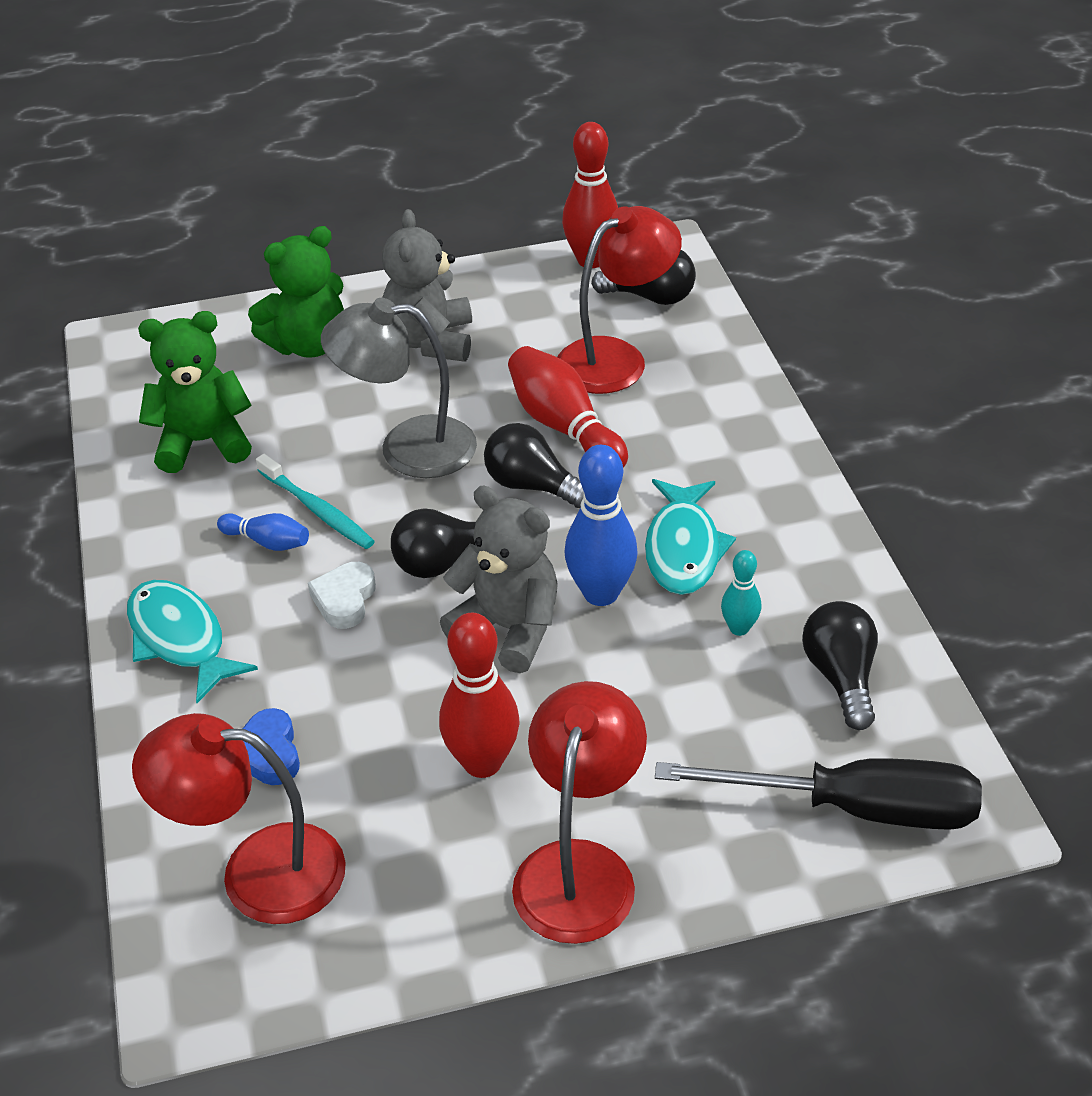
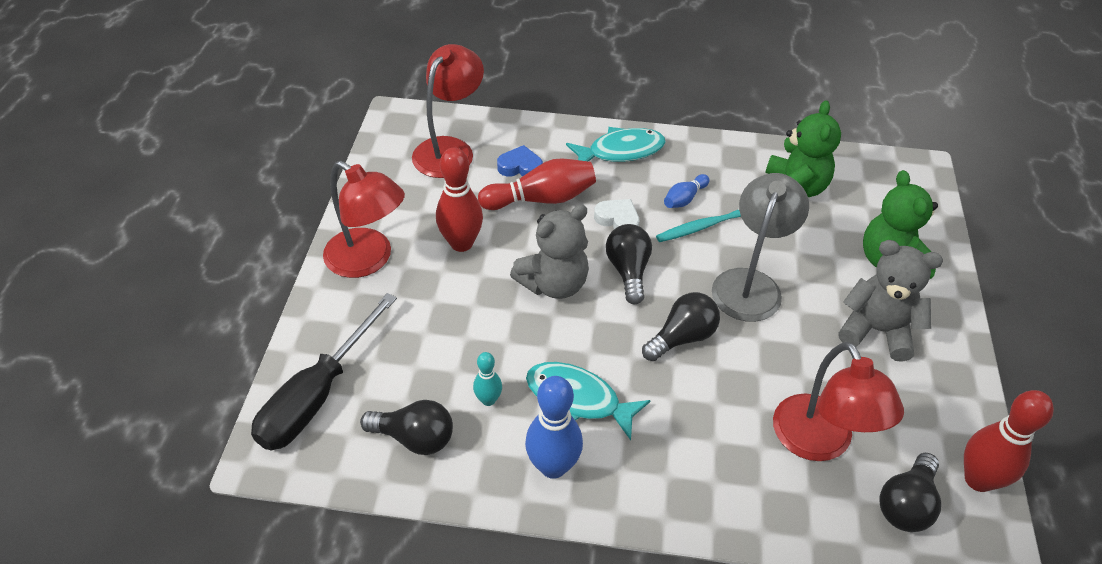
camera: 110 degrees right, 5 degrees up
red bowling pin [508,346,628,467] -> red bowling pin moved to [478,158,596,210]
blue bowling pin [564,445,638,606] -> blue bowling pin moved to [525,376,583,479]

